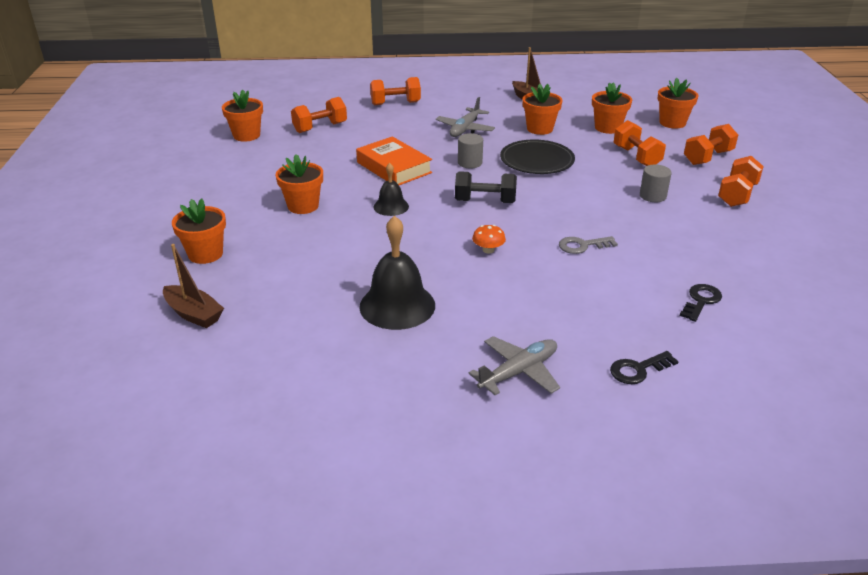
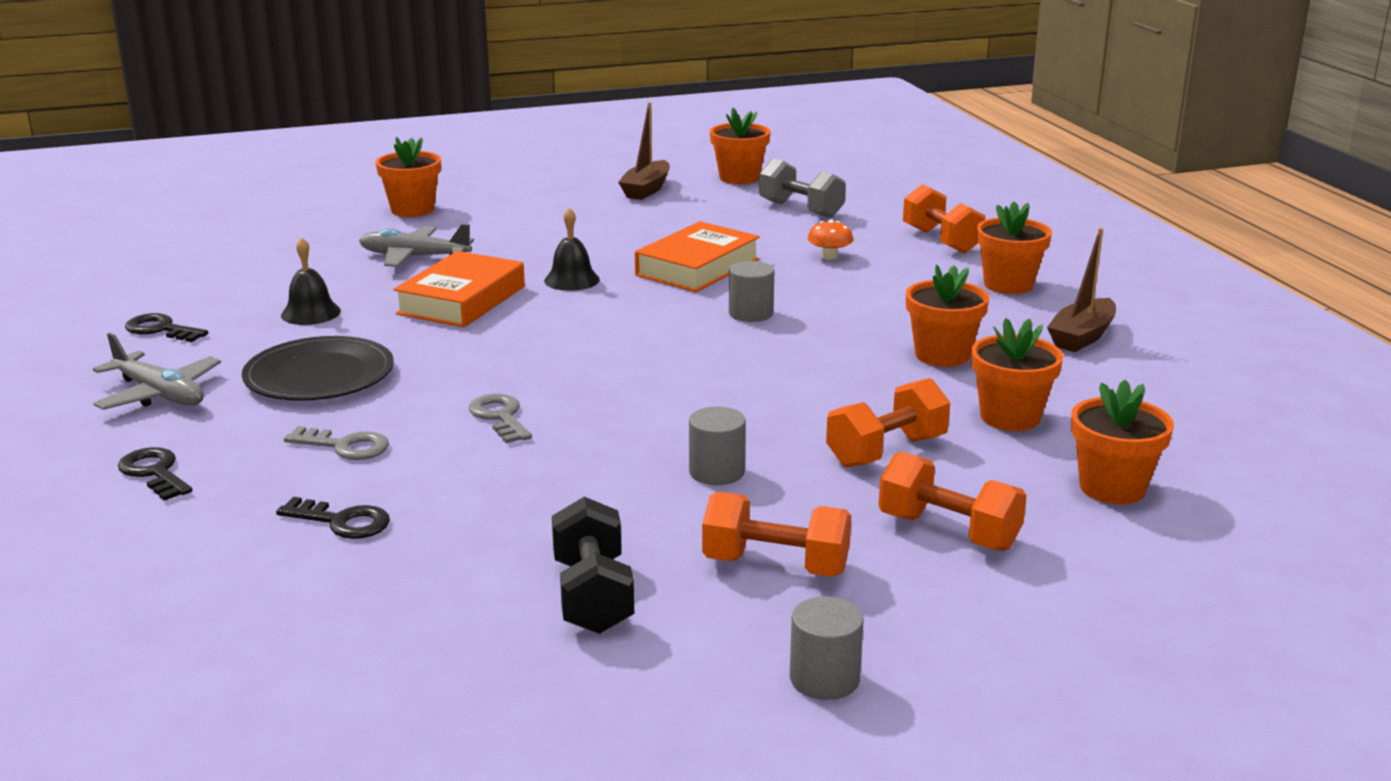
camera: 75 degrees right, 10 degrees down
brown boat [163,244,224,328] -> brown boat moved to [618,102,670,200]
orange flower pot [276,154,323,214] -> orange flower pot moved to [977,201,1052,294]
orange dumbbell [291,97,347,133] -> grey dumbbell [759,158,846,218]
black bell [359,215,435,330] -> black bell [281,237,341,325], size x0.56
grey plane [436,97,495,137] -> grey plane moved to [359,224,474,267]
black dumbbell [455,171,517,203] -> black dumbbell moved to [552,497,634,634]
orange mushroom [472,225,506,253] -> orange mushroom moved to [808,220,853,259]
black plate [500,139,575,174] -> black plate moved to [242,336,394,401]
none -> black key [125,313,208,342]
none -> grey key [284,426,389,460]
none -> orange book [393,251,525,327]
none -> grey cylinder [790,596,864,700]

